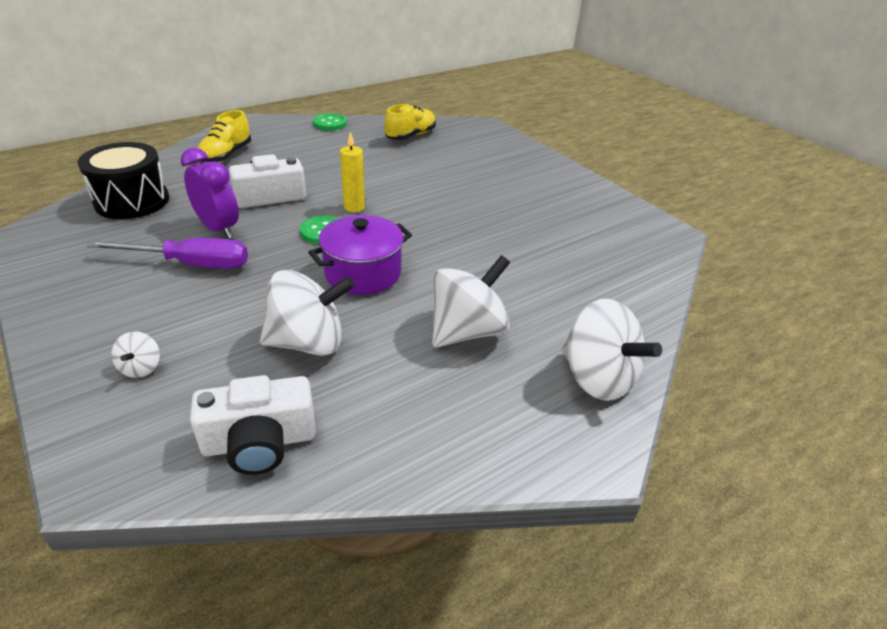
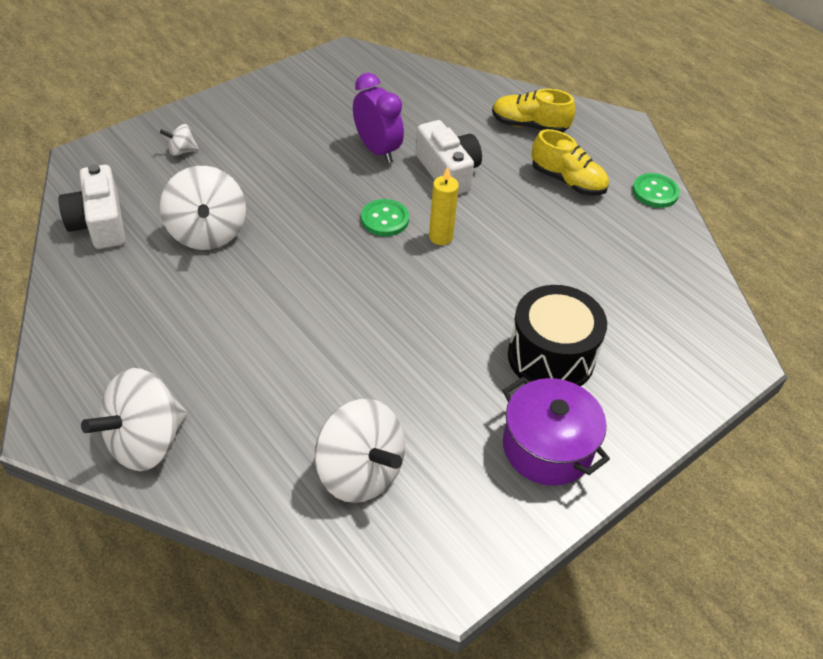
camera: 85 degrees right, 10 degrees up
black drum [78,142,169,219] -> black drum moved to [508,285,607,386]
purple screwdriver [87,238,248,269] -> none
purple clock [181,148,239,239] -> purple clock turned 75 degrees counterclockwise [353,73,404,163]
purple pot [308,215,412,295] -> purple pot moved to [502,377,610,486]
yellow shoe [384,104,436,140] -> yellow shoe moved to [532,129,609,196]
white spinning top [432,255,510,348] -> white spinning top moved to [315,399,405,503]

